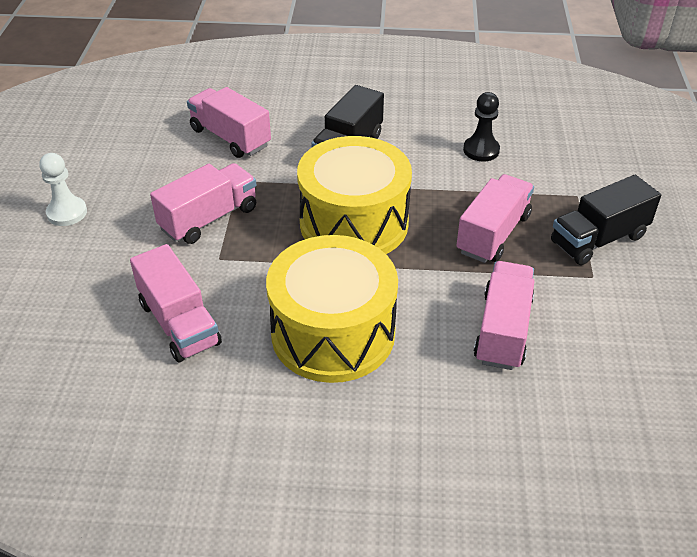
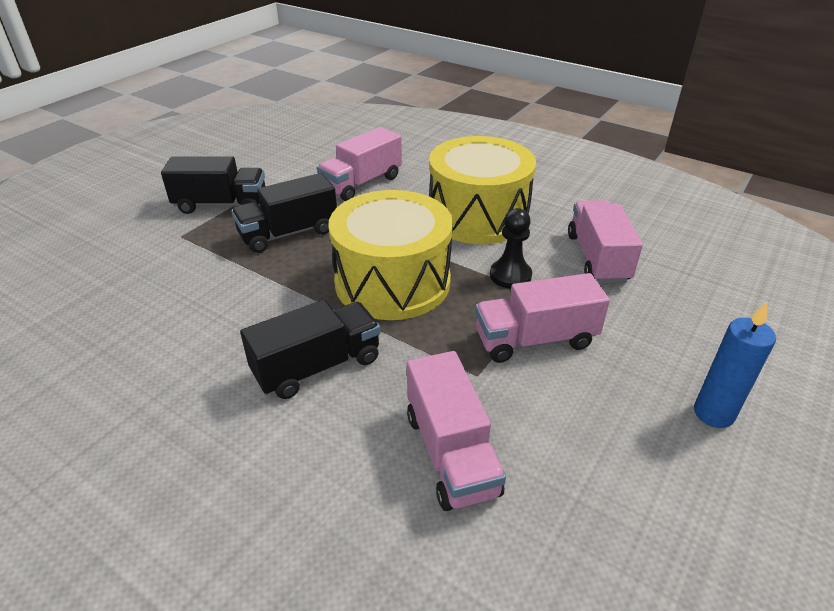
camera: 150 degrees left, 5 degrees down
white pawn [39,153,87,226] -> blue candle [694,302,776,428]
pink truck [456,174,534,263] -> black truck [231,173,337,253]
black pawn [463,92,500,161] -> black pawn moved to [490,208,532,289]

